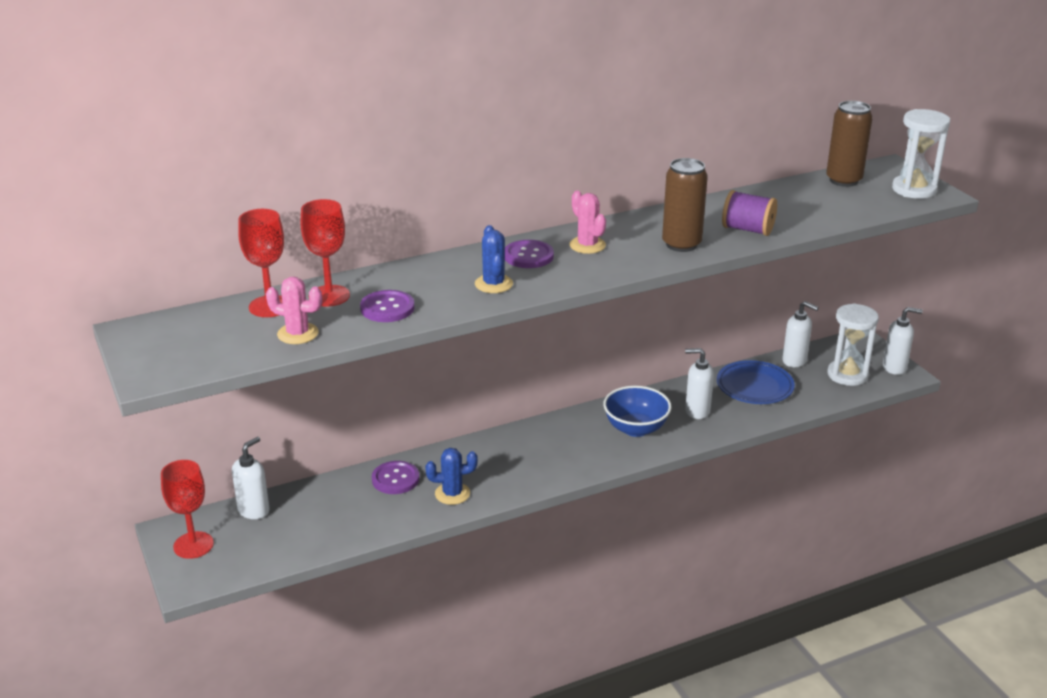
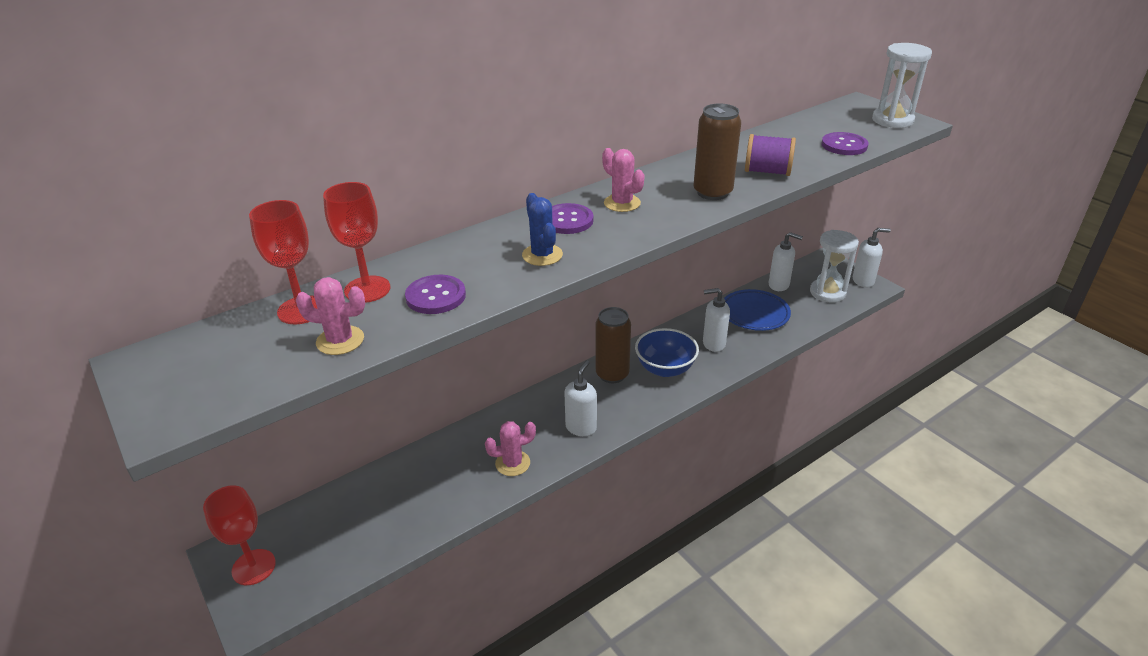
camera: 10 degrees left, 5 degrees up
white soap dispenser [232,437,270,519] -> white soap dispenser moved to [564,360,597,436]
purple button [372,461,419,494] -> purple button moved to [821,132,868,155]
blue cactus [425,448,478,505] -> pink cactus [485,421,536,476]
brown can [826,101,873,187] -> brown can moved to [596,307,631,383]

